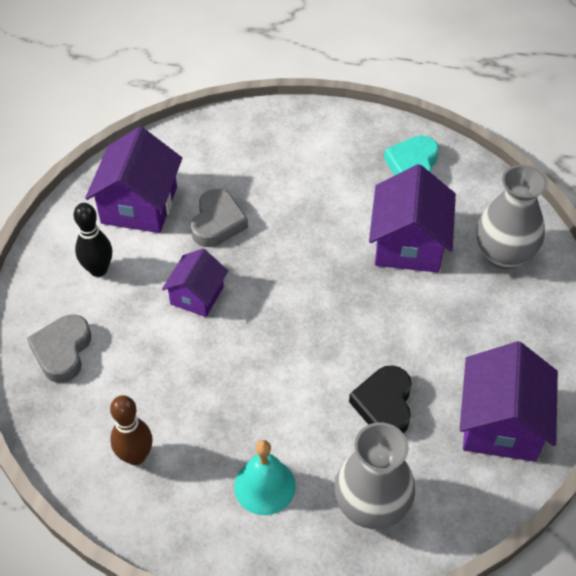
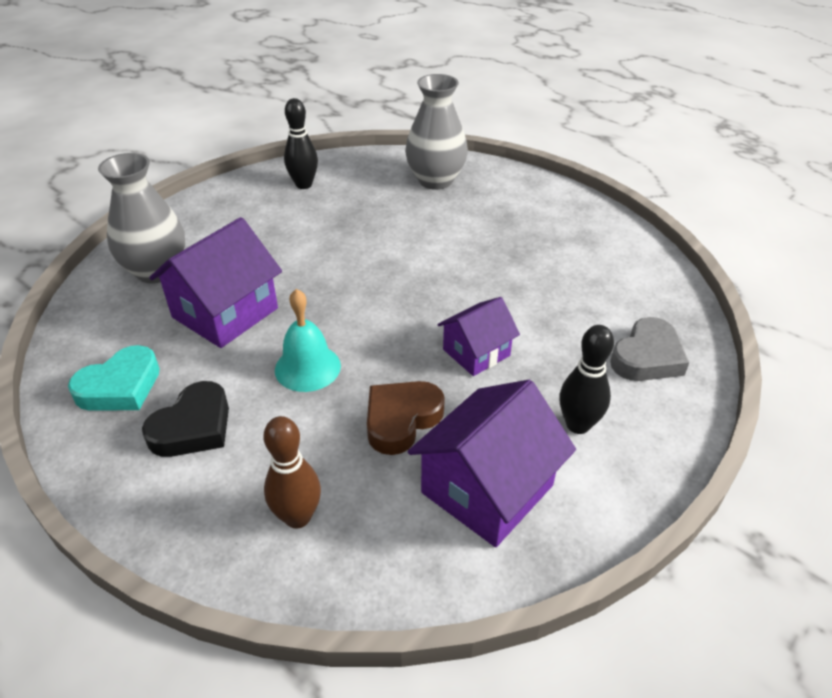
camera: 150 degrees left, 10 degrees down
brown bowling pin [110,395,153,465] -> brown bowling pin moved to [263,416,321,529]
grey heart [191,189,248,247] -> brown heart [367,381,445,455]
turquoise bell [234,440,296,515] -> turquoise bell moved to [275,289,341,392]
black heart [349,365,412,434] -> black heart moved to [142,381,229,457]
purple house [460,341,558,462] -> black bowling pin [284,98,318,189]

